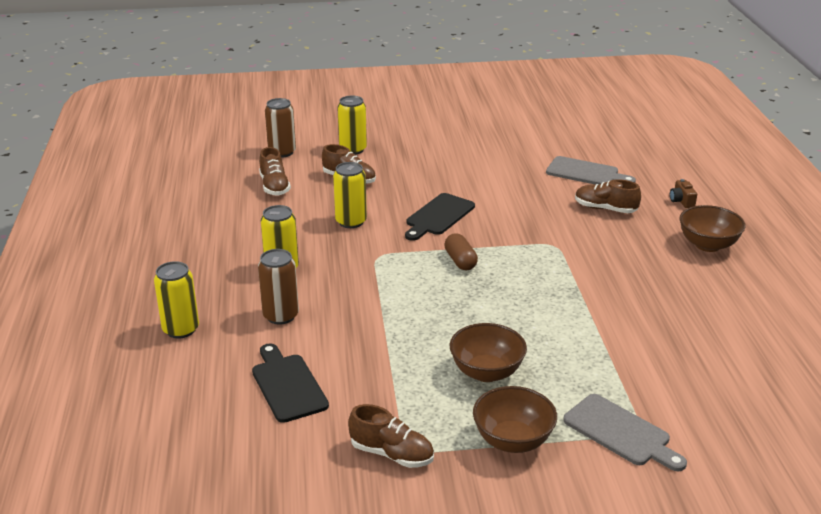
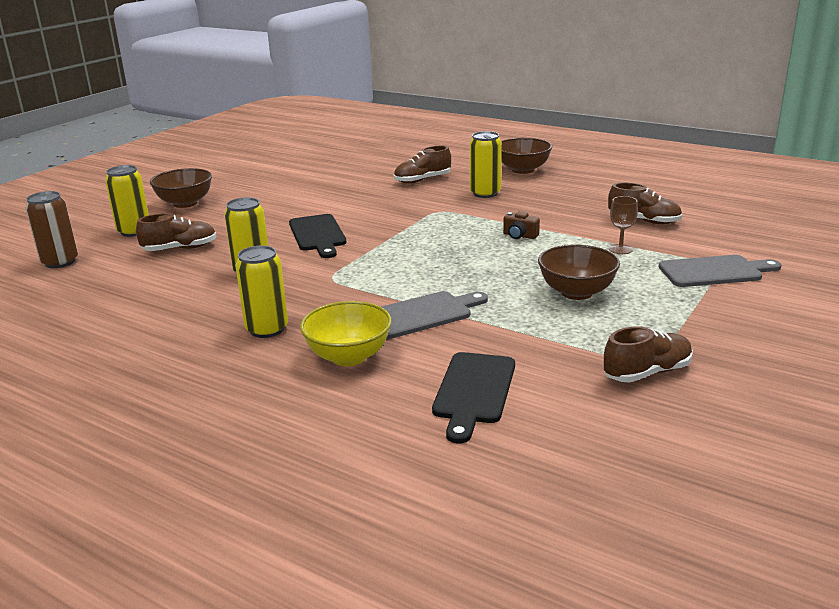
camera: 50 degrees left, 5 degrees down
yellow can [154,261,199,338] -> yellow can moved to [470,131,502,198]
black cutting board [252,343,329,423] -> black cutting board turned 90 degrees counterclockwise [432,352,515,443]
brown can [258,249,299,325] -> yellow bowl [300,301,392,366]
brown shoe [259,147,291,196] -> brown shoe moved to [608,183,682,224]
brown capsule [444,233,478,270] -> none
brown bowl [473,386,557,453] -> brown bowl moved to [150,168,212,208]
grey cutting board [546,156,636,185] -> grey cutting board moved to [381,291,488,339]
brown camera [670,179,697,208] -> brown camera moved to [503,211,540,239]
none -> brown goblet [609,196,638,254]

